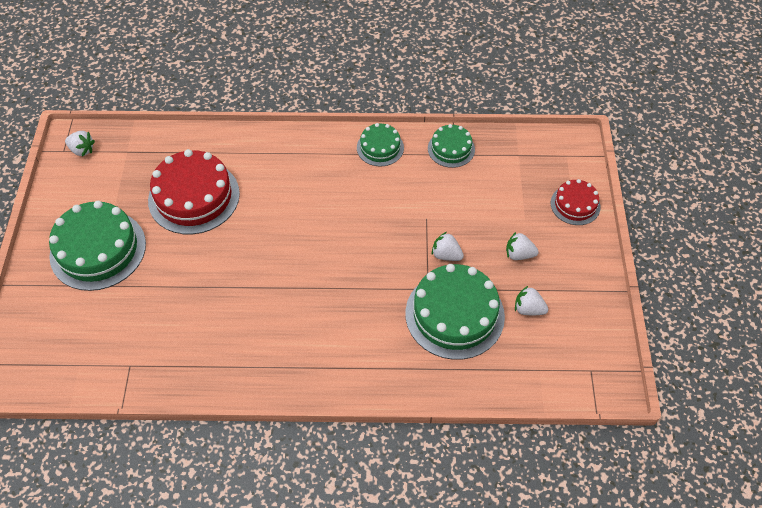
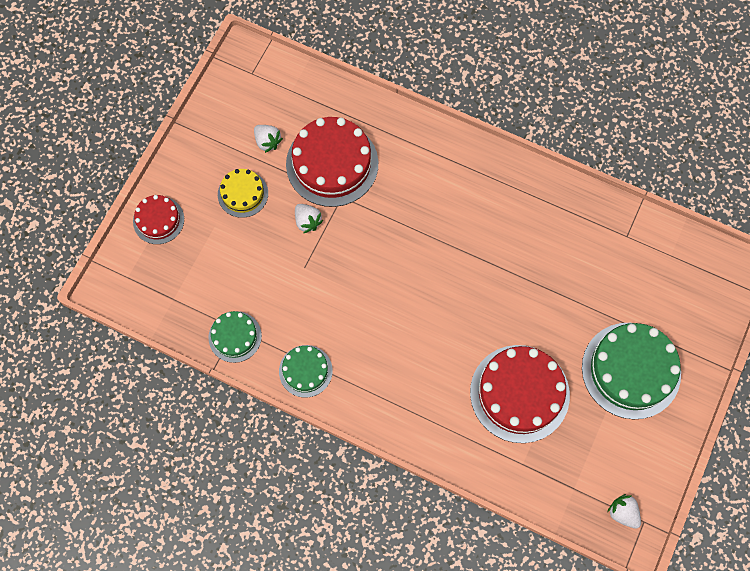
camera: 155 degrees left, 15 degrees up
green cake [405,264,505,360] -> red cake [286,117,378,207]
white strawberry [506,232,539,260] -> yellow cake [218,169,268,218]

